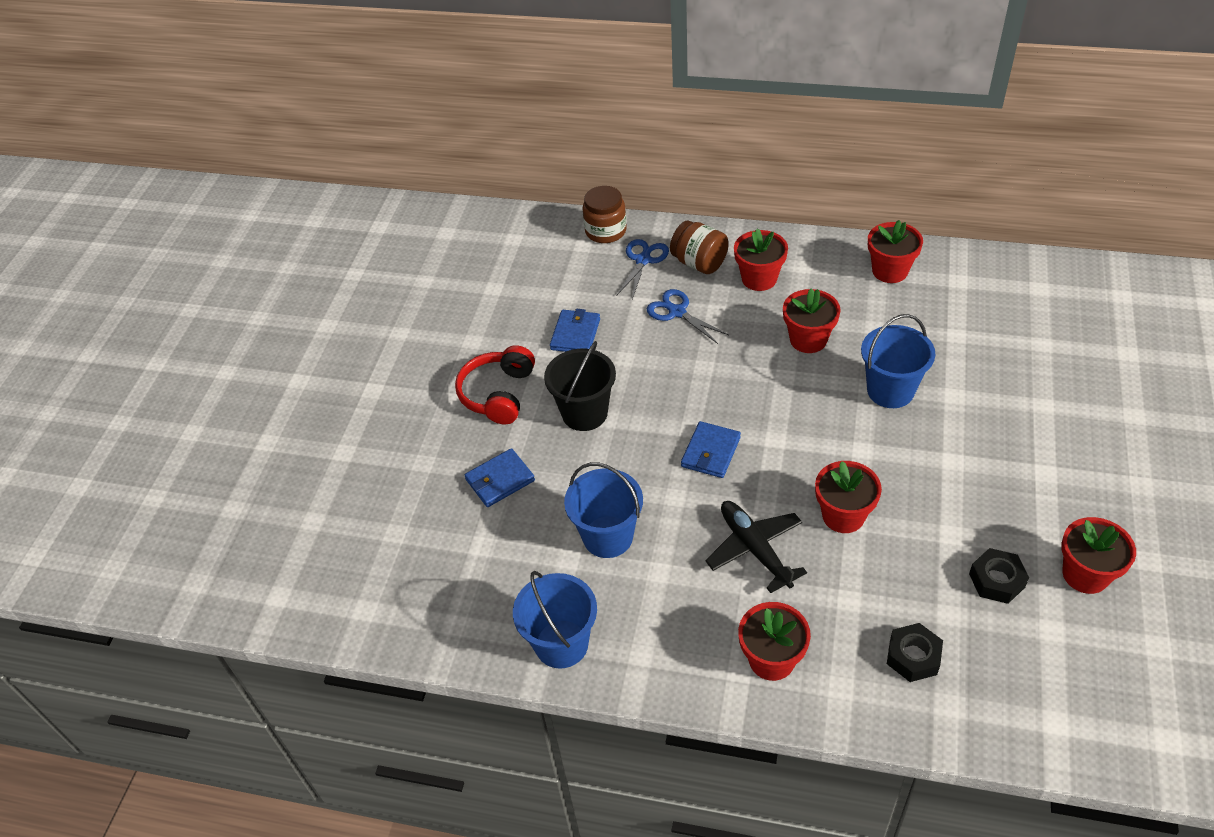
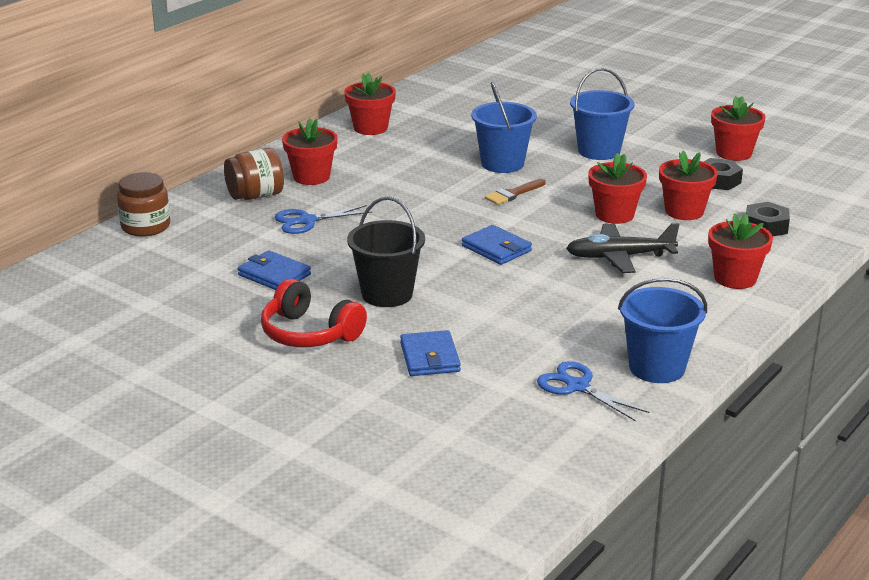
camera: 70 degrees left, 20 degrees down
blue bucket [564,462,643,558] -> blue bucket moved to [570,68,635,160]
blue scissors [616,239,669,299] -> blue scissors moved to [537,361,649,421]
red flower pot [783,288,840,353] -> red flower pot moved to [659,150,718,220]
none -> brown brush [485,179,545,205]

